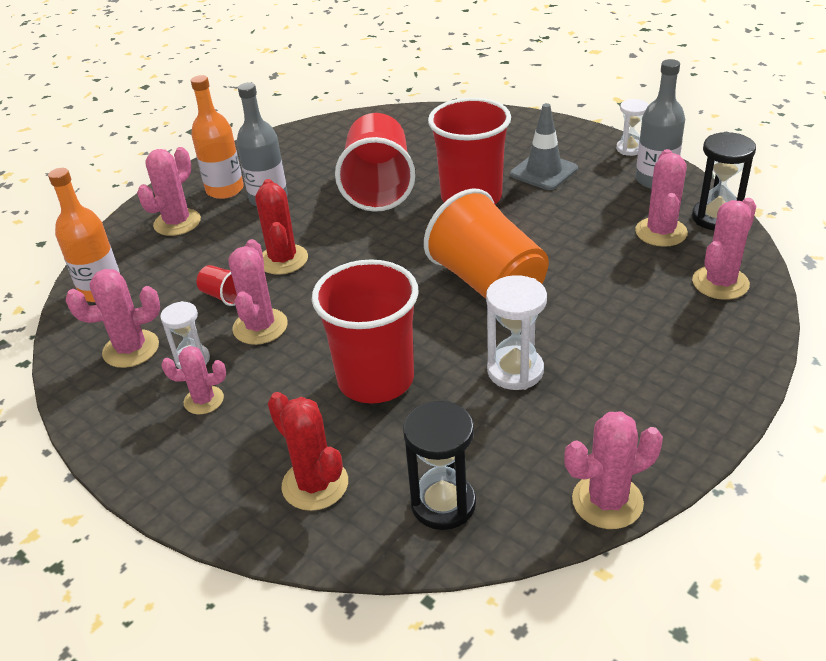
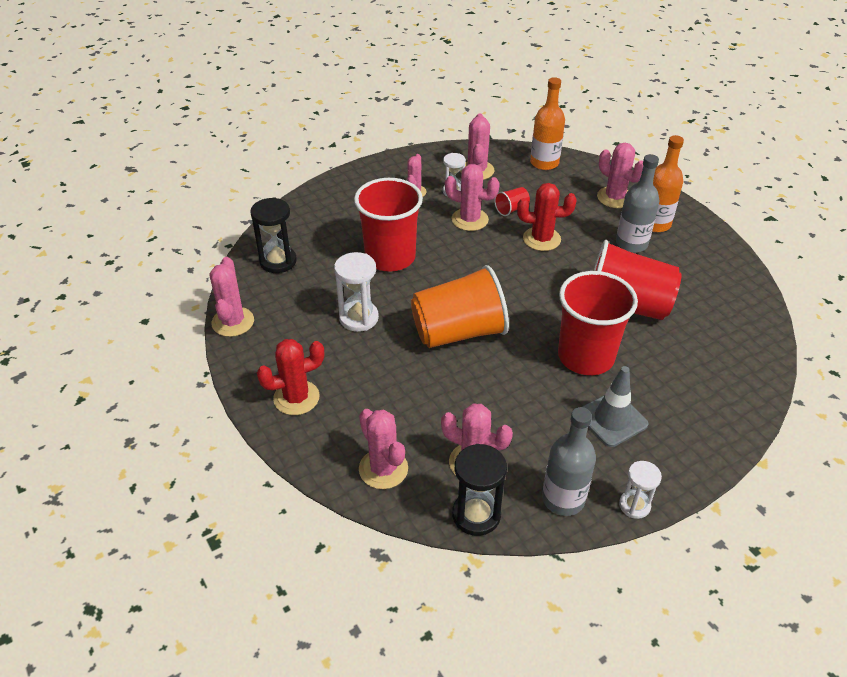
camera: 105 degrees right, 5 degrees up
red cactus [268,392,348,511] -> red cactus moved to [257,339,324,415]

